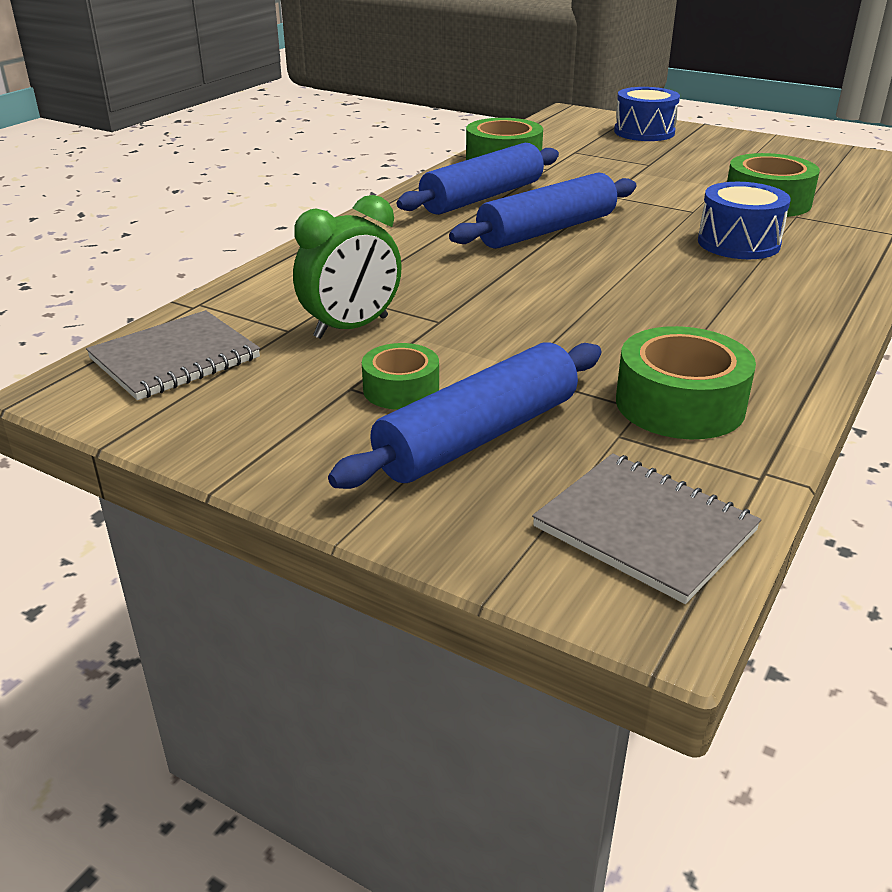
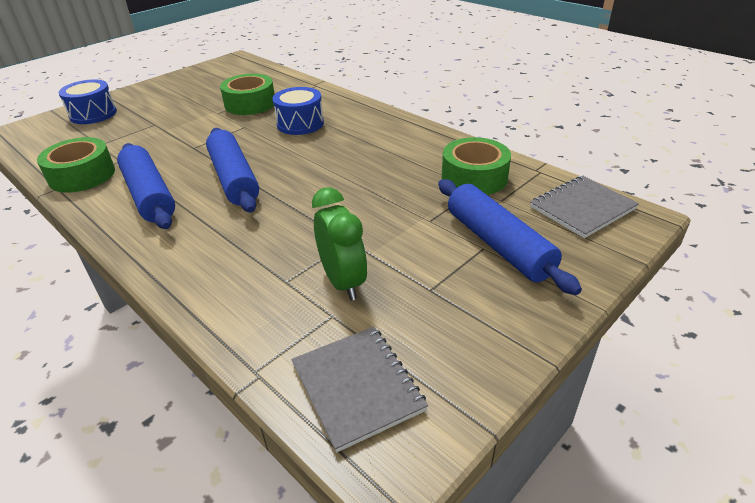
camera: 75 degrees left, 5 degrees up
green tape [362,343,439,410] -> none

